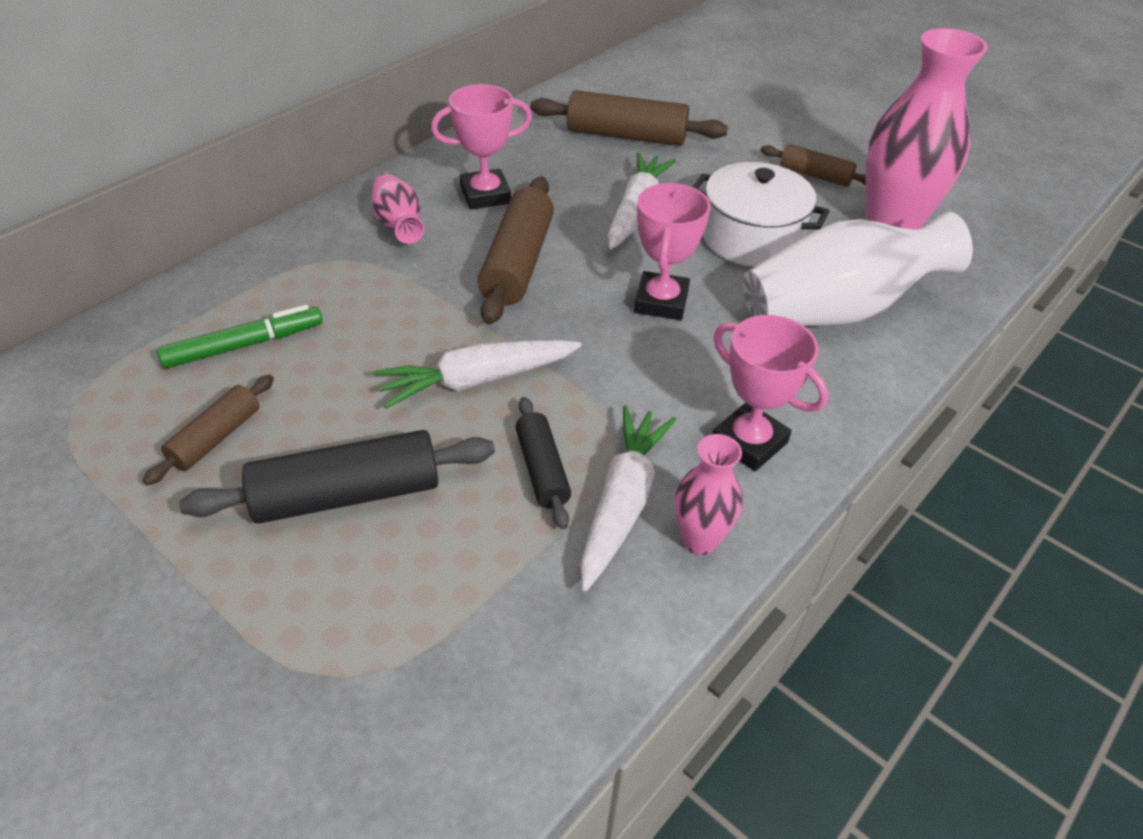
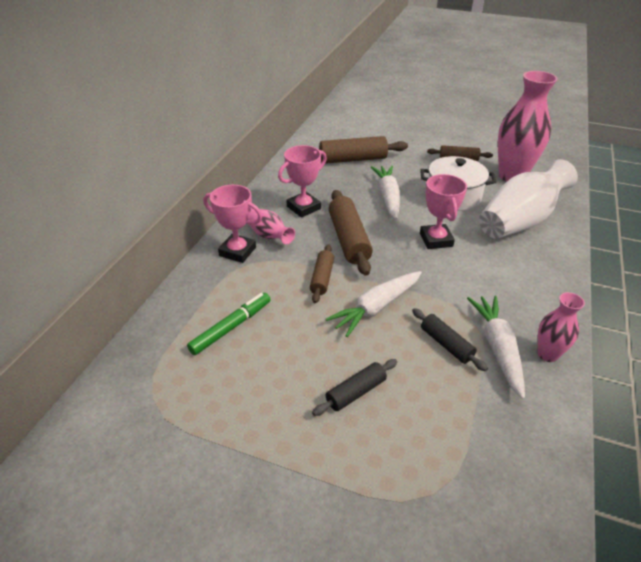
camera: 20 degrees left, 5 degrees down
brown rolling pin [142,375,274,486] -> brown rolling pin moved to [310,244,334,303]
black rolling pin [179,430,495,524] -> black rolling pin [312,359,397,416], size x0.58
pink trophy [713,315,829,471] -> pink trophy moved to [203,185,262,263]

